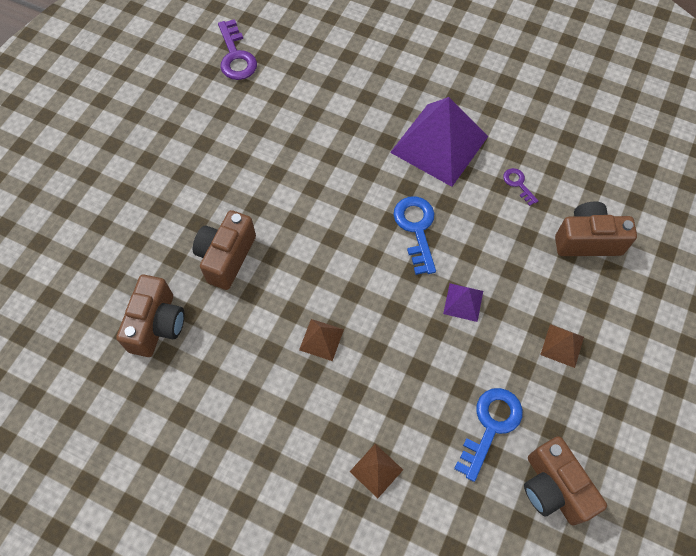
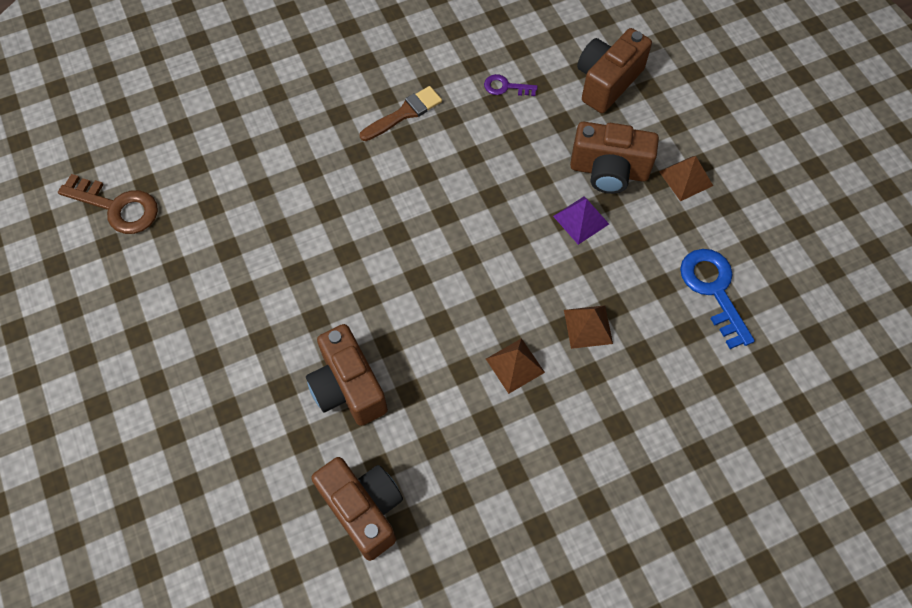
camera: 50 degrees left, 0 degrees up
purple key [218,19,257,80] -> brown key [58,174,158,234]
brown pyramid [350,444,403,498] -> brown pyramid moved to [564,305,613,349]
purple pyramid [390,97,488,187] -> brown brush [360,86,442,141]
blue key [394,196,436,275] -> none
brown camera [524,436,607,525] -> brown camera moved to [570,122,659,194]

